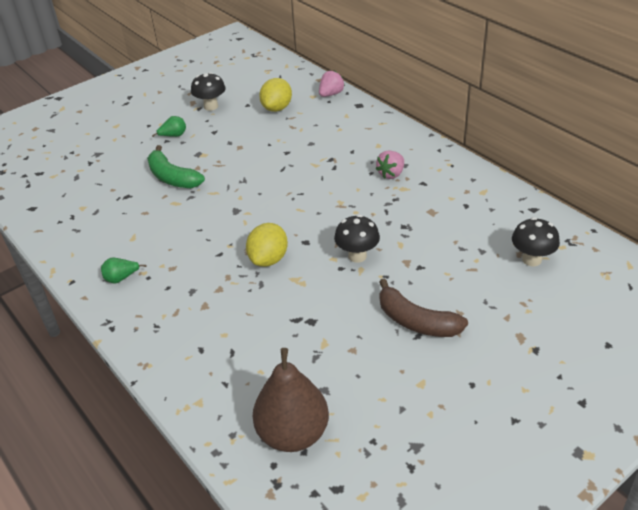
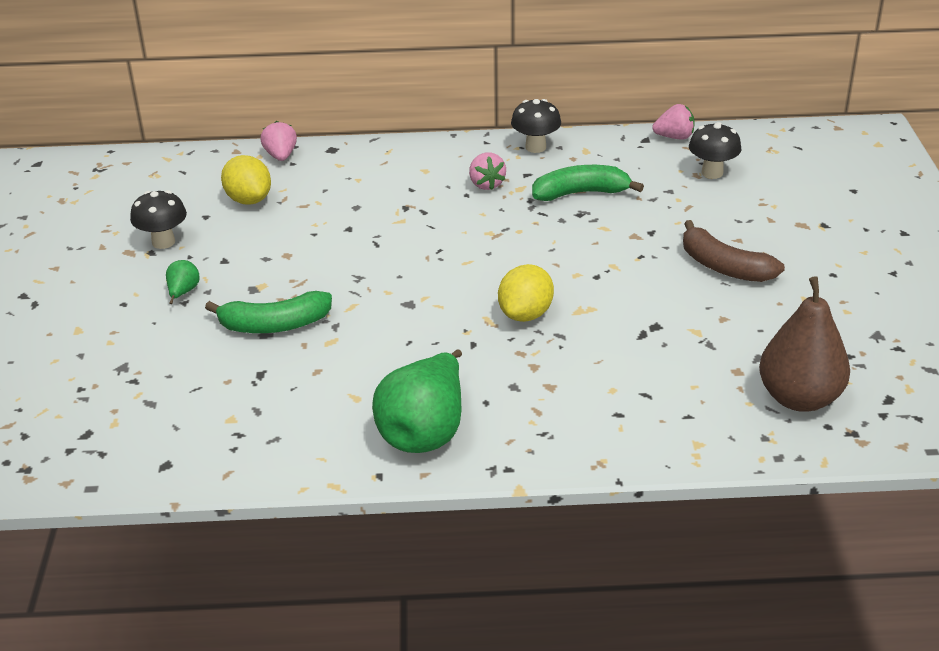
camera: 55 degrees left, 5 degrees down
green pear [101,258,147,283] -> green pear [372,349,462,453], size x2.31
yellow lemon [246,223,288,267] -> yellow lemon turned 60 degrees clockwise [498,264,554,322]
black mushroom [334,215,380,263] -> black mushroom moved to [511,99,561,153]
brown banana [379,279,468,337] -> brown banana turned 60 degrees clockwise [683,220,785,282]
none -> green banana [532,165,644,201]
none -> pink strawberry [652,104,694,140]

